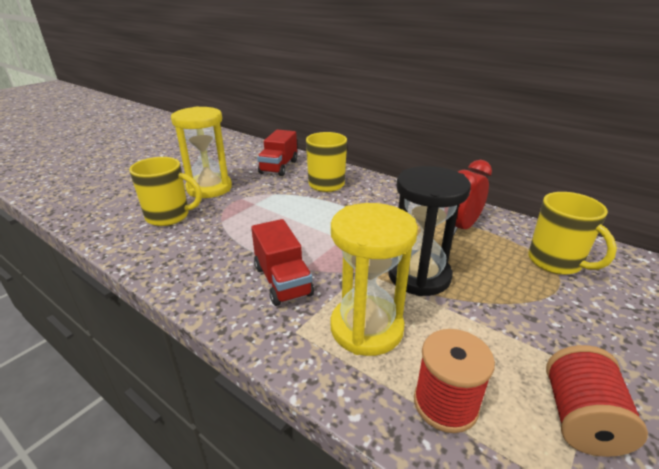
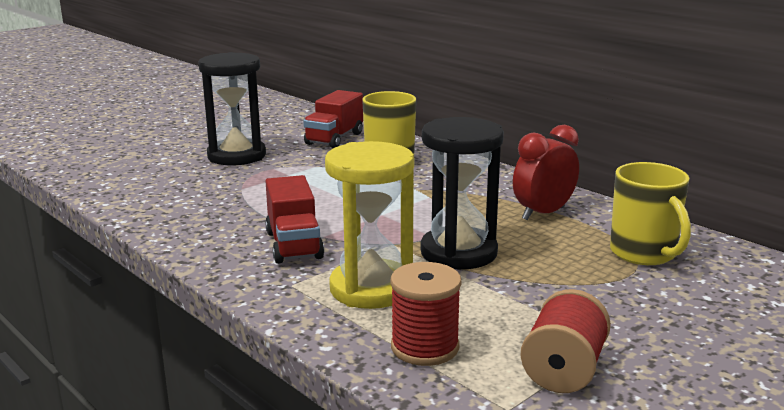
camera: 10 degrees right, 10 degrees down
yellow mug [129,157,202,226] -> none
yellow hourglass [171,107,232,198] -> black hourglass [198,52,266,165]

